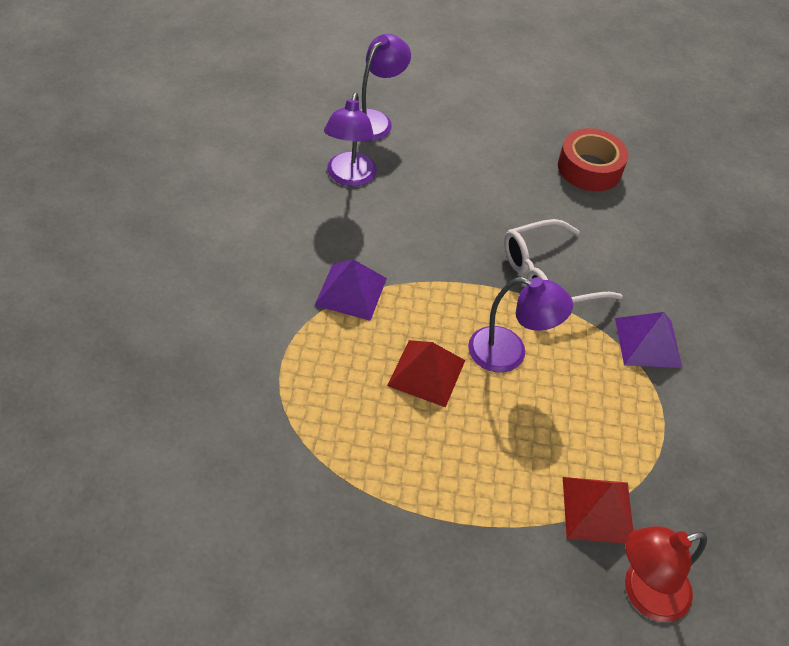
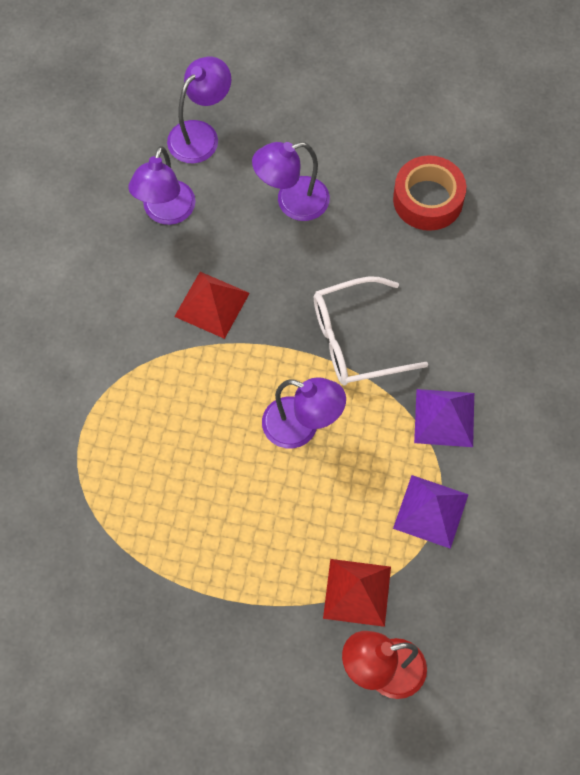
camera: 10 degrees right, 15 degrees up
purple pyramid [314,259,387,321] -> purple pyramid moved to [393,475,469,549]
red pyramid [387,340,465,408] -> red pyramid moved to [174,272,250,339]
none -> purple lamp [252,142,330,221]

